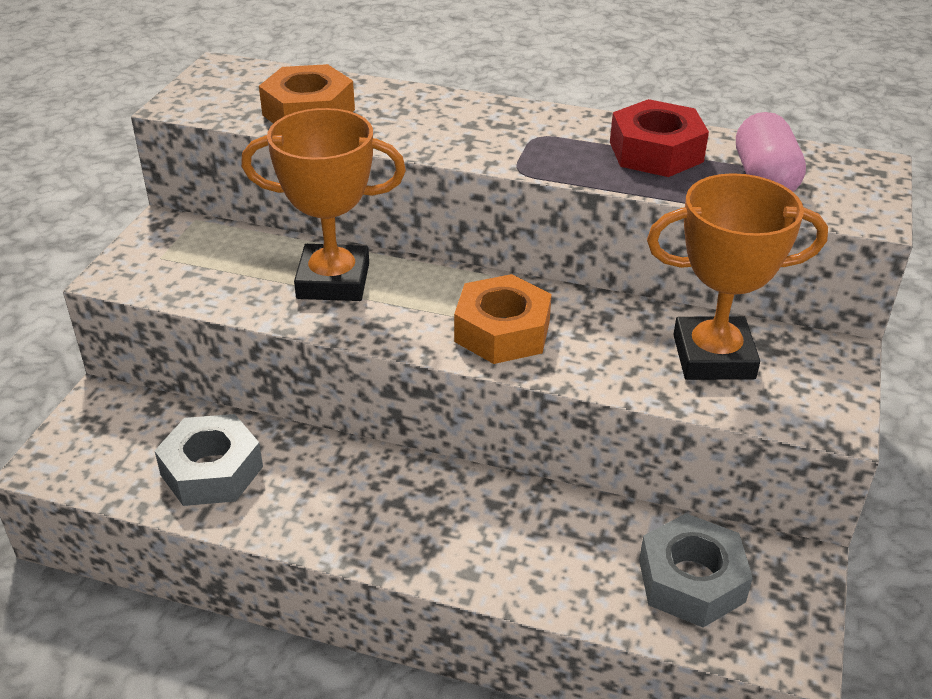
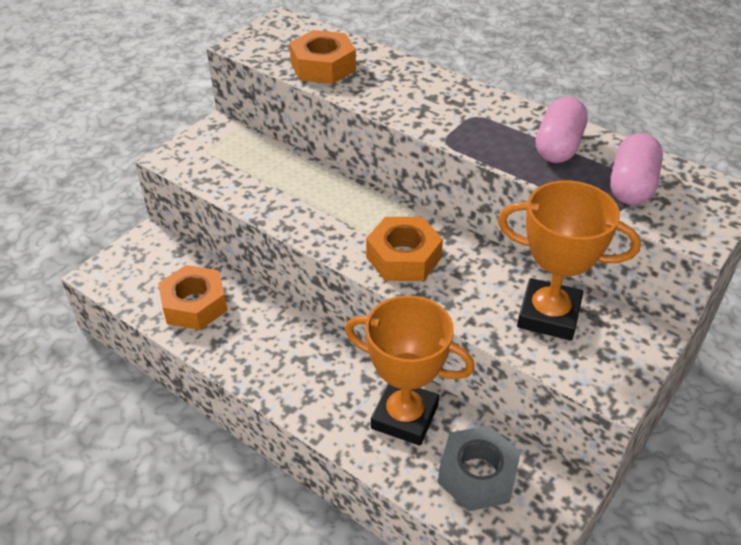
camera: 20 degrees right, 5 degrees up
grey nut [155,414,263,506] -> orange nut [158,265,228,330]
orange trophy [241,108,406,301] -> orange trophy moved to [345,295,475,446]
red nut [610,99,709,177] -> pink capsule [535,97,588,163]

